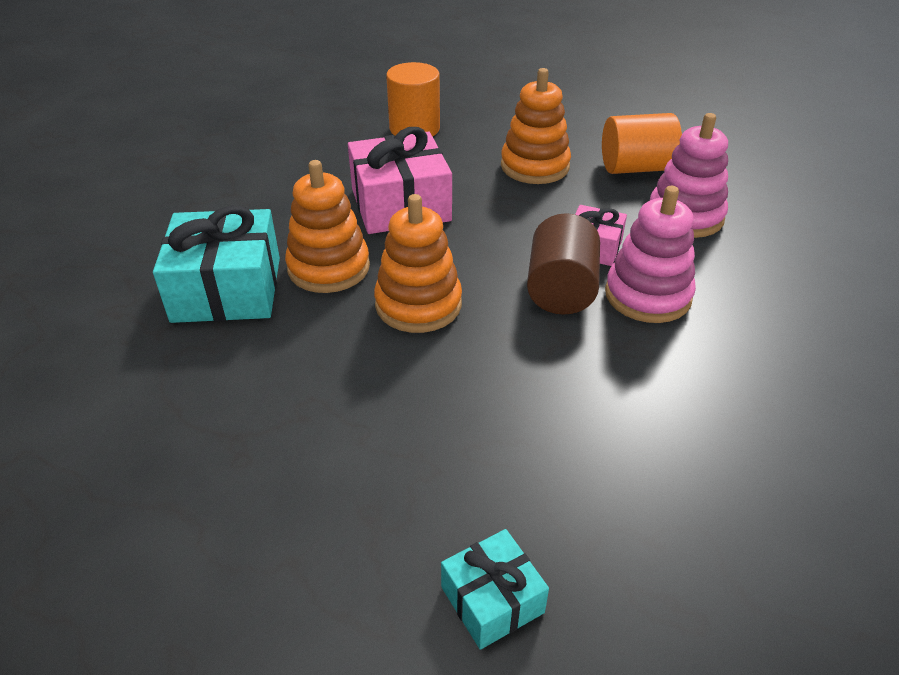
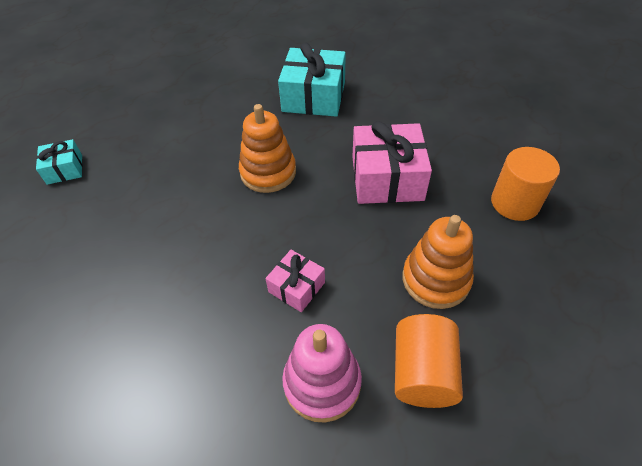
camera: 105 degrees right, 10 degrees up
orange stacking toy [285,160,370,293] -> none
brown cylinder [527,213,600,315] -> none
pink stacking toy [605,186,696,323] -> none

